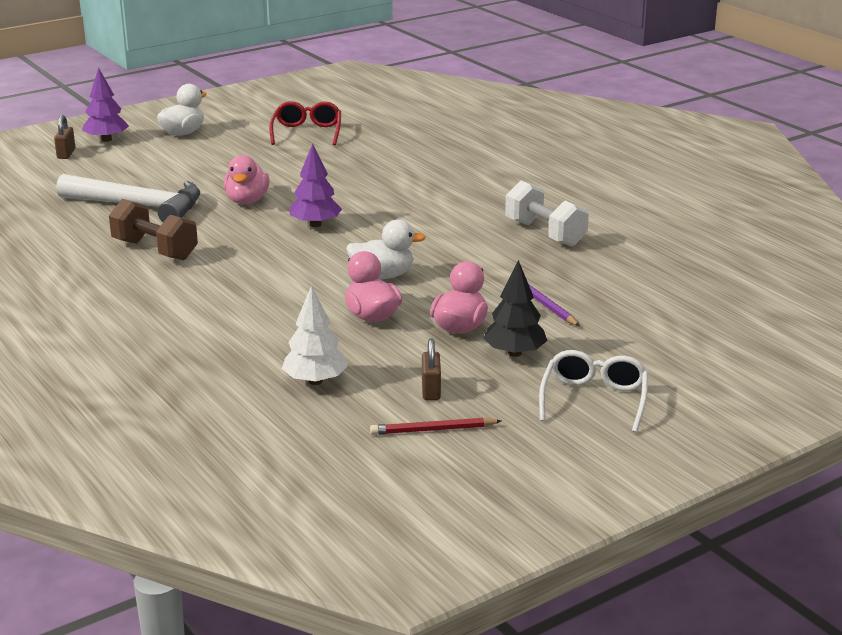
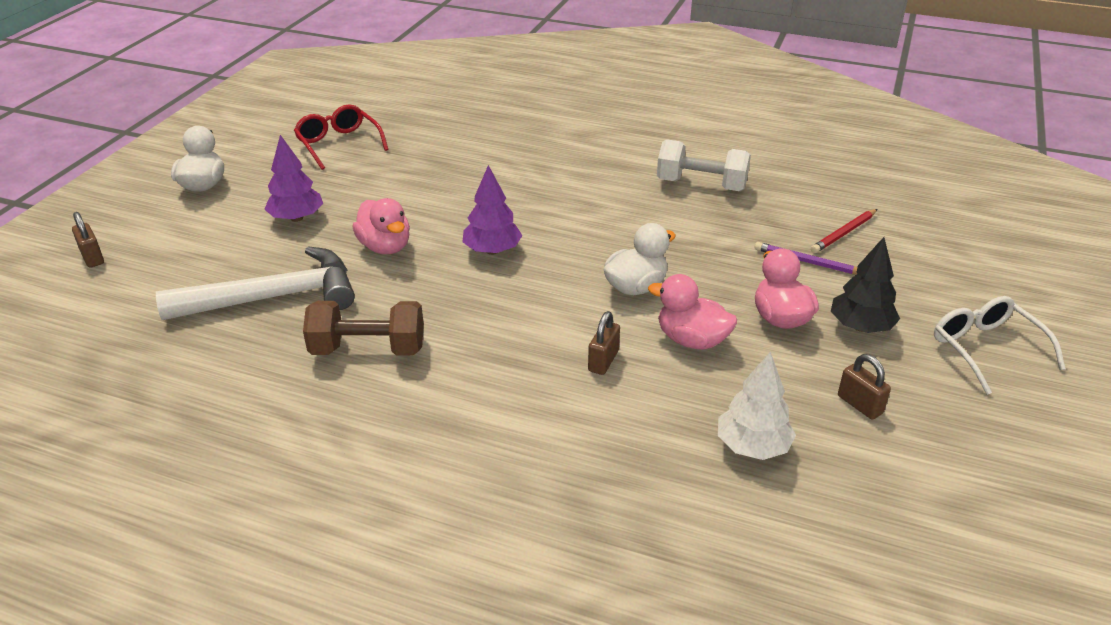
camera: 35 degrees left, 10 degrees up
purple tree [82,67,129,142] -> purple tree moved to [264,135,323,222]
red pencil [370,418,501,435] -> red pencil moved to [811,209,877,253]
none -> brown padlock [588,311,620,375]

